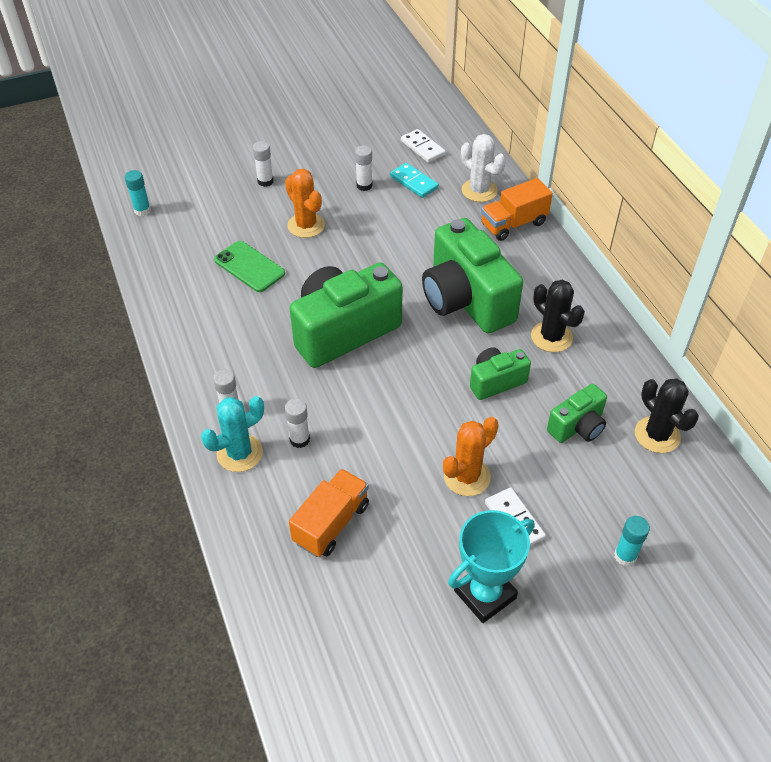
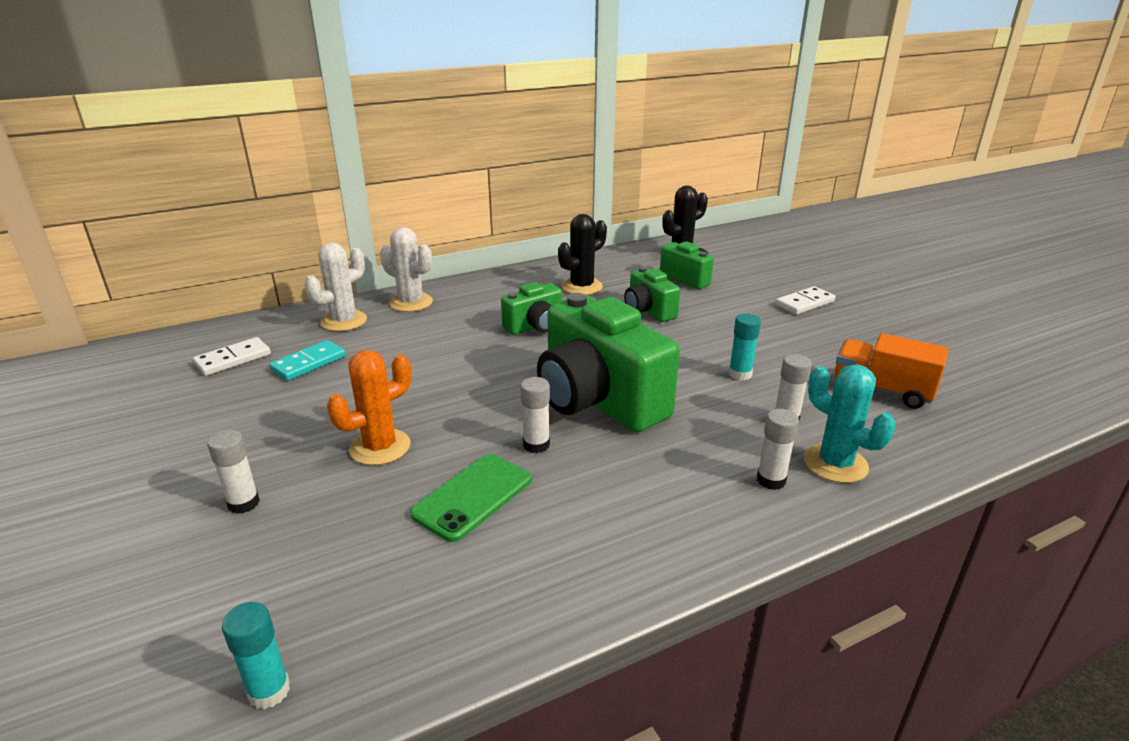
camera: 95 degrees left, 20 degrees down
white glue stick [355,145,373,191] -> white glue stick moved to [520,377,550,453]
green camera [422,218,523,333] -> green camera [501,282,562,335], size x0.51
orange cactus [443,417,499,496] -> none
turquoise trophy [448,510,535,623] -> none
orange truck [481,178,553,241] -> white cactus [380,227,433,312]
turquoise glue stick [614,516,650,566] -> turquoise glue stick moved to [729,314,761,380]

